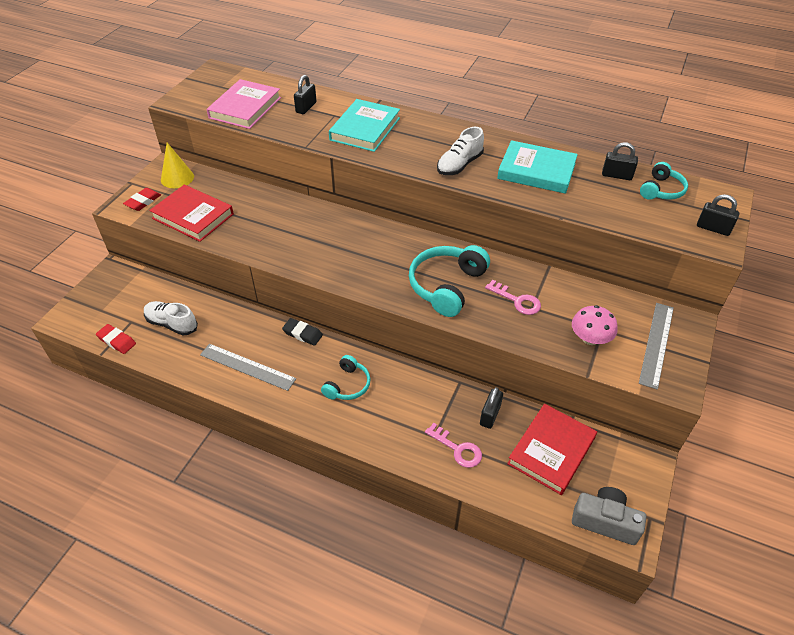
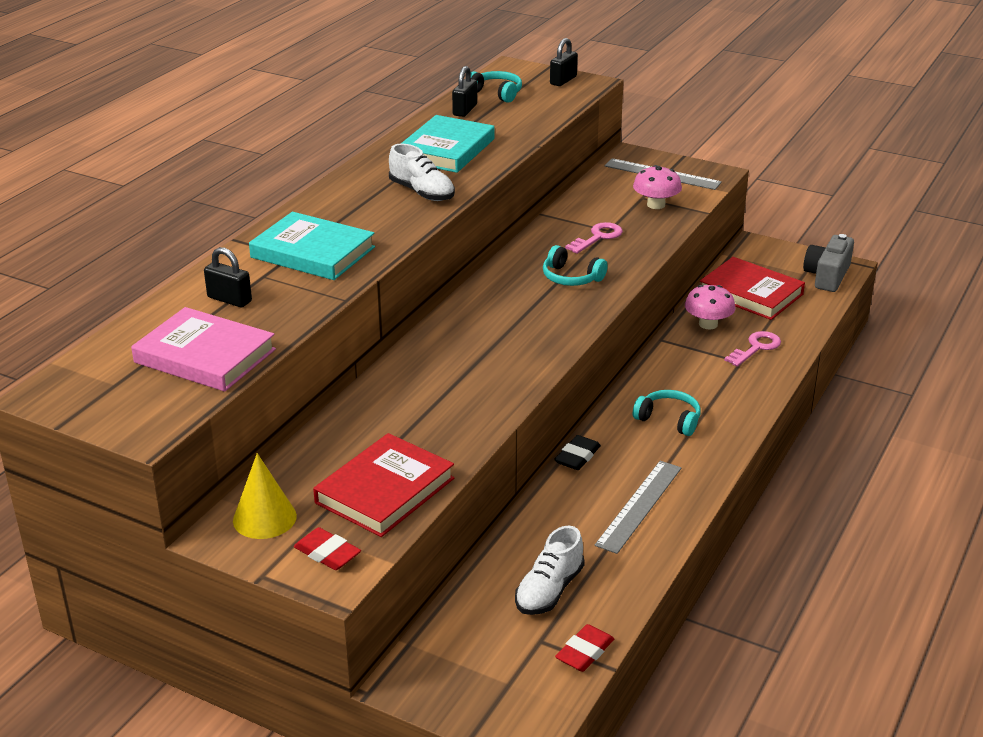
camera: 85 degrees left, 15 degrees down
turquoise headphones [409,245,490,317] -> turquoise headphones [543,245,608,286], size x0.59
black padlock [480,387,503,429] -> pink mushroom [685,285,736,329]

